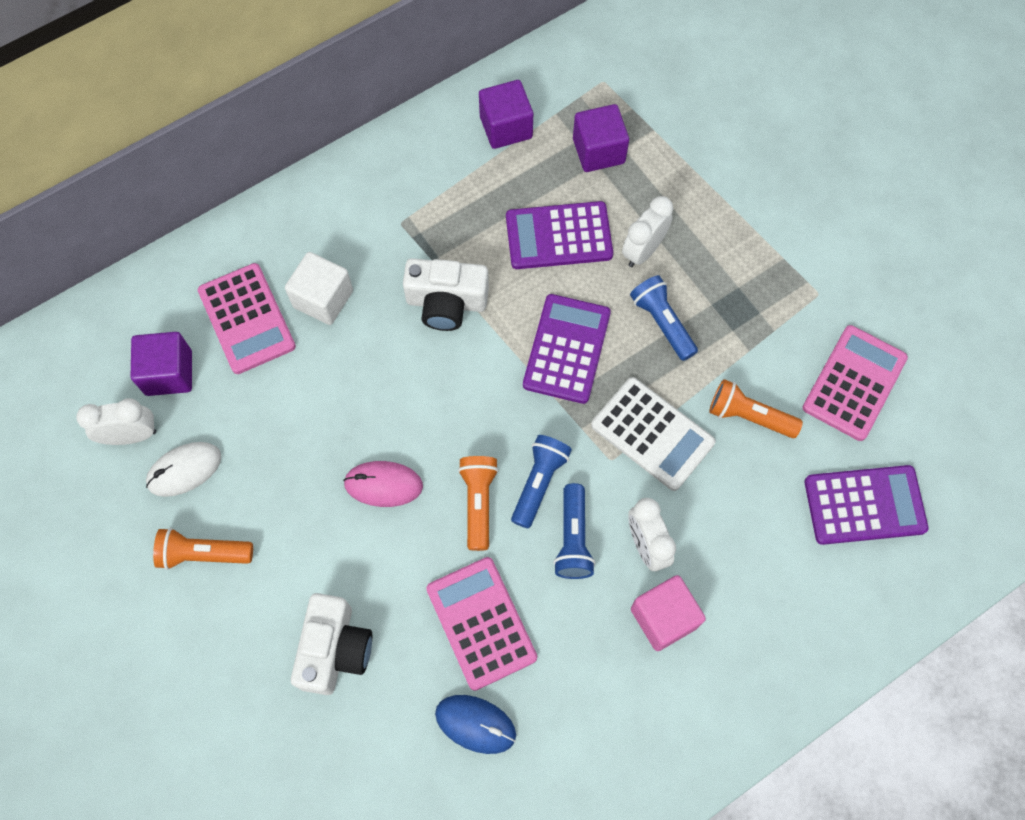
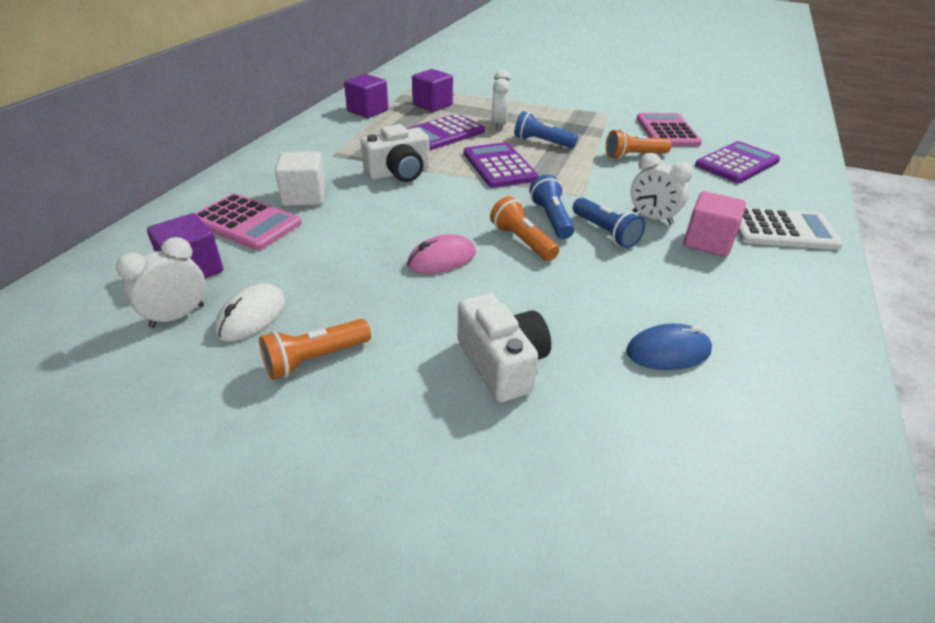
camera: 35 degrees left, 30 degrees down
pink calculator [426,557,537,691] -> none
white calculator [591,377,716,491] -> white calculator moved to [737,207,844,250]

